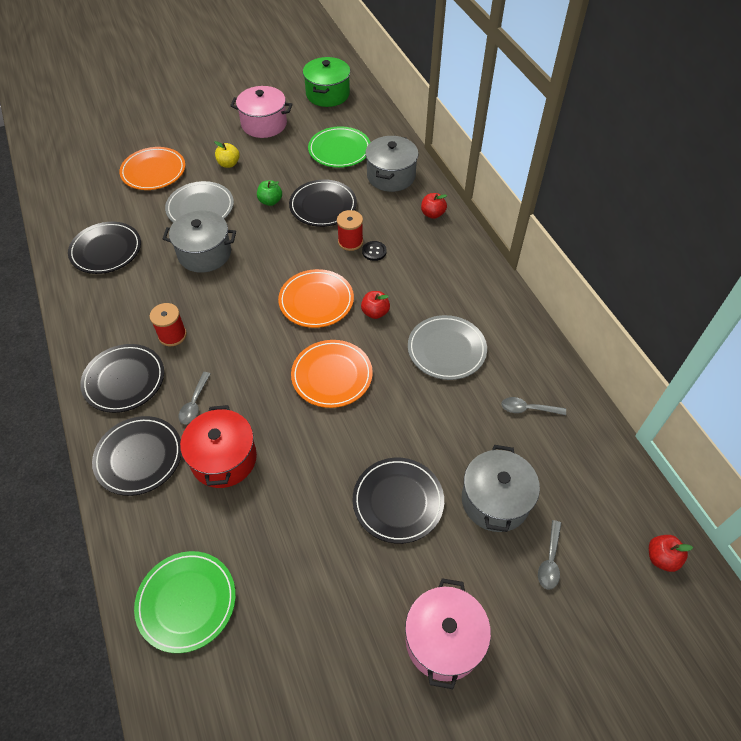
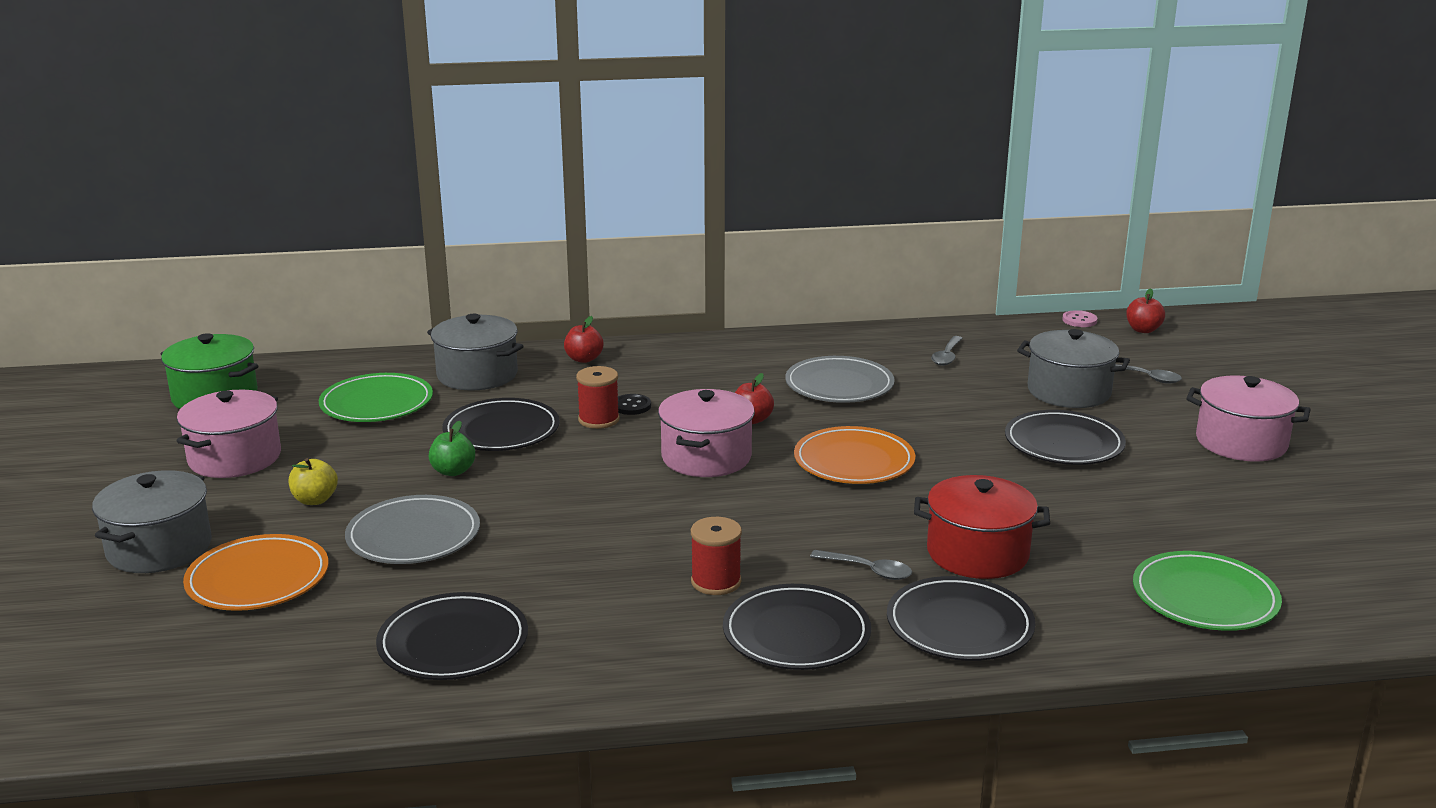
camera: 75 degrees left, 30 degrees down
grey pot [163,210,236,273] -> grey pot moved to [92,470,212,573]
orange plate [278,269,354,328] -> pink pot [658,389,755,477]
none -> pink button [1062,310,1098,327]

